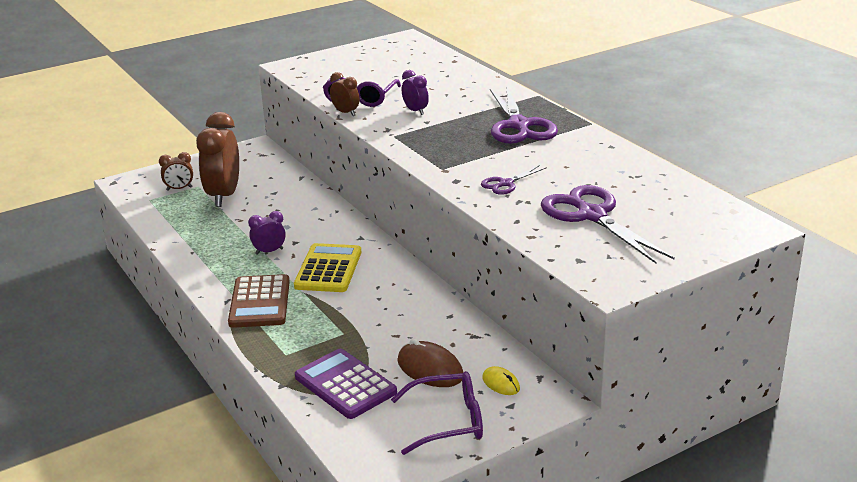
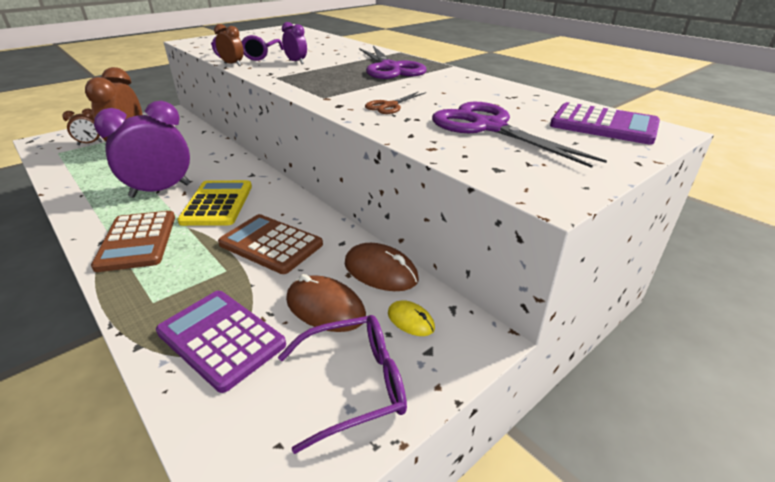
camera: 10 degrees left, 5 degrees up
purple clock [248,211,286,255] -> purple clock [94,101,190,198], size x2.08
purple scissors [481,165,547,195] -> brown scissors [365,91,426,114]
none -> brown calculator [218,214,323,274]
none -> brown mouse [345,243,419,291]
none -> purple calculator [550,102,660,145]

